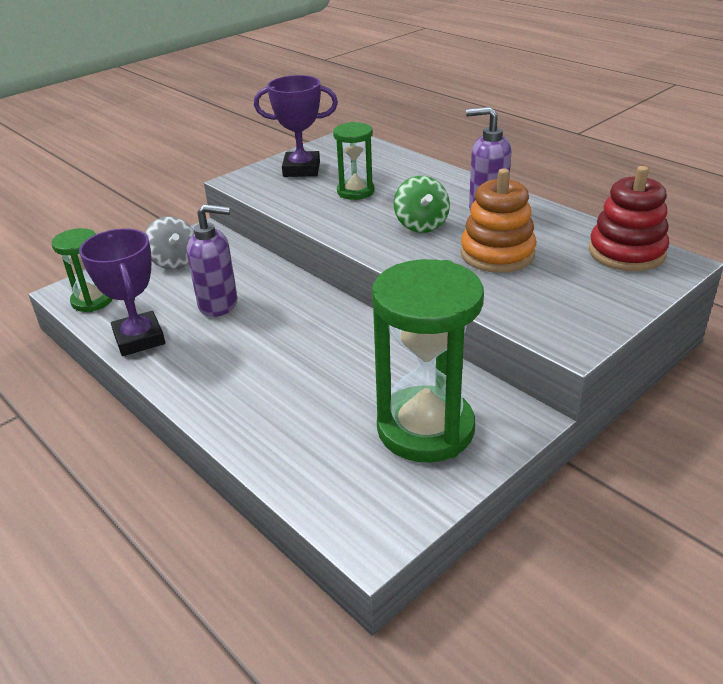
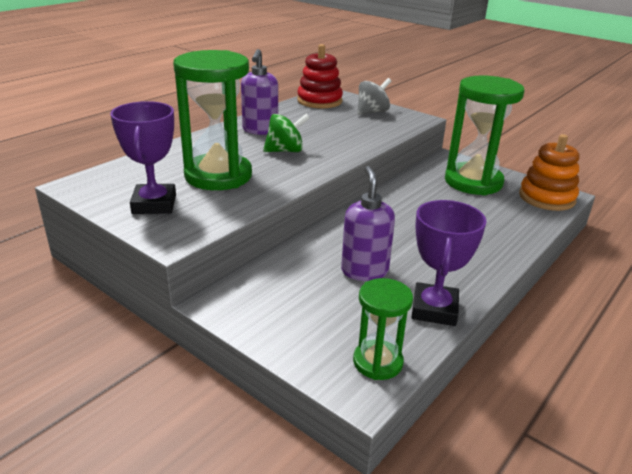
camera: 100 degrees left, 5 degrees down
purple trophy [79,228,165,356] -> purple trophy turned 45 degrees counterclockwise [411,200,487,326]
grey spinning top [145,216,194,270] -> grey spinning top moved to [357,78,391,115]
green hourglass [333,122,374,200] -> green hourglass [173,50,252,190], size x1.85
orange stacking toy [460,168,536,273] -> orange stacking toy moved to [519,134,580,211]

